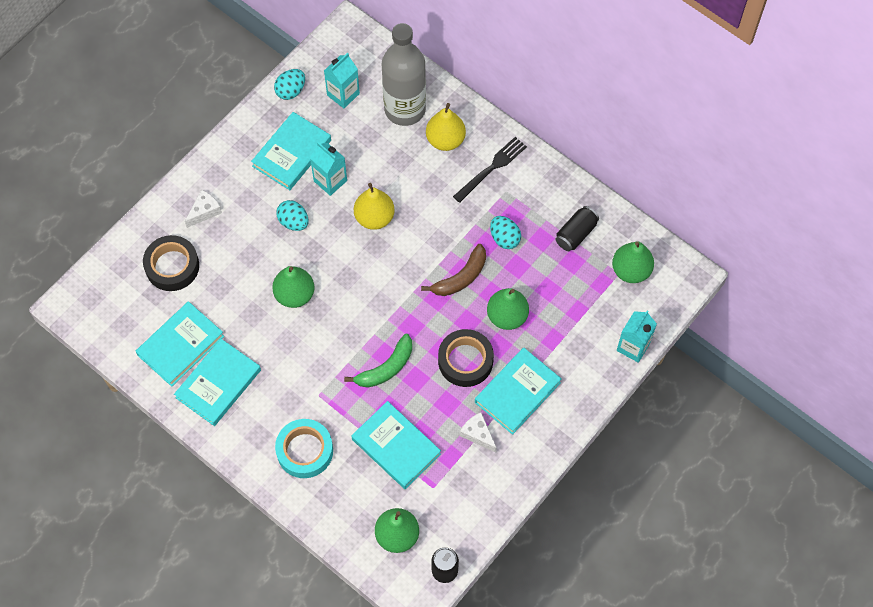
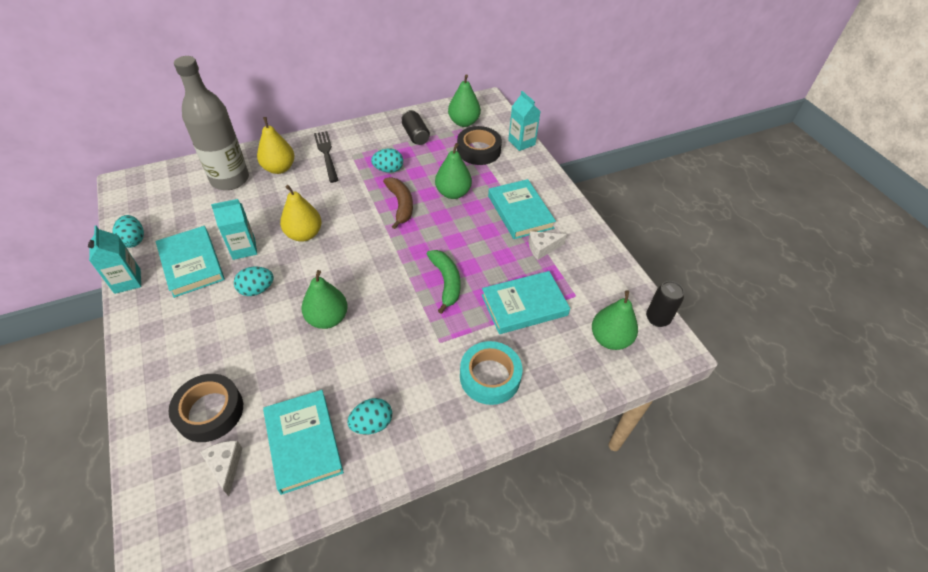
camera: 65 degrees left, 15 degrees down
turquoise book [174,339,261,426] -> turquoise egg [347,398,392,434]
white cheese [185,190,222,228] -> white cheese moved to [200,441,242,496]
turquoise carton [324,53,360,108] -> turquoise carton moved to [88,226,141,294]
black tape [438,329,494,387] -> black tape moved to [457,126,502,165]

